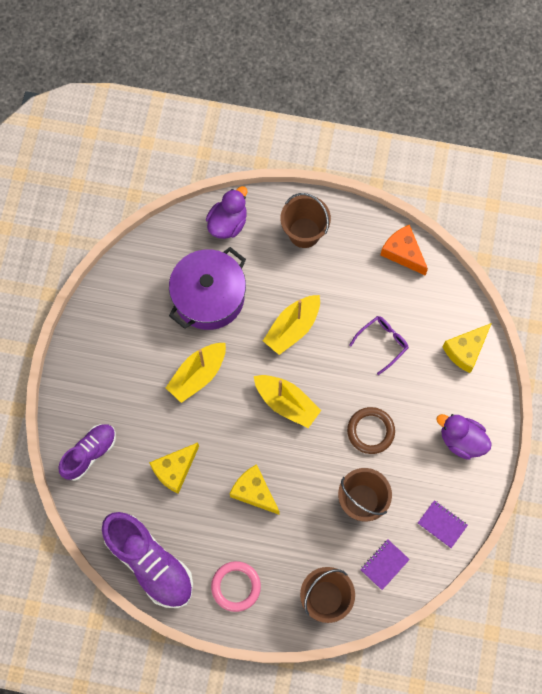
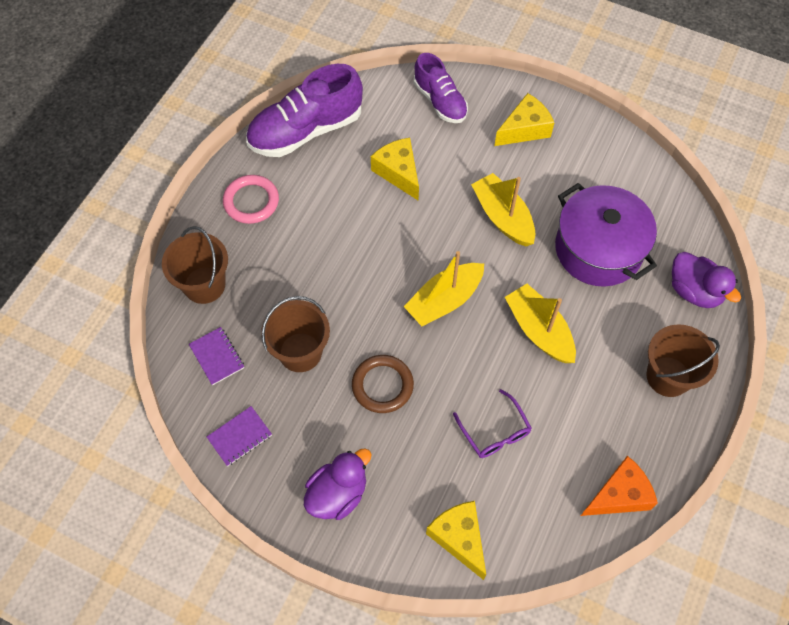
camera: 105 degrees right, 10 degrees down
yellow cheese [230,464,280,515] -> yellow cheese moved to [494,93,554,146]

